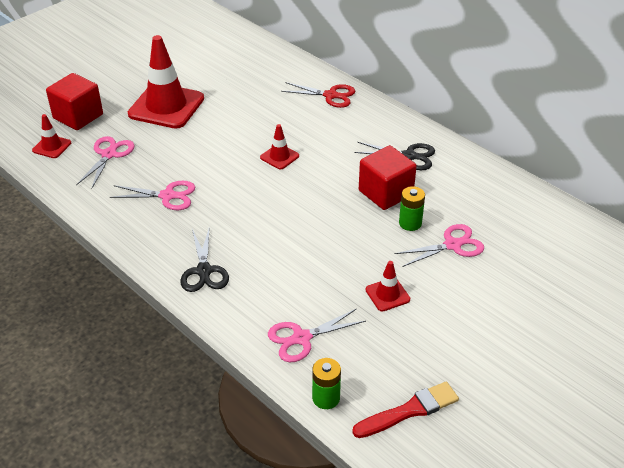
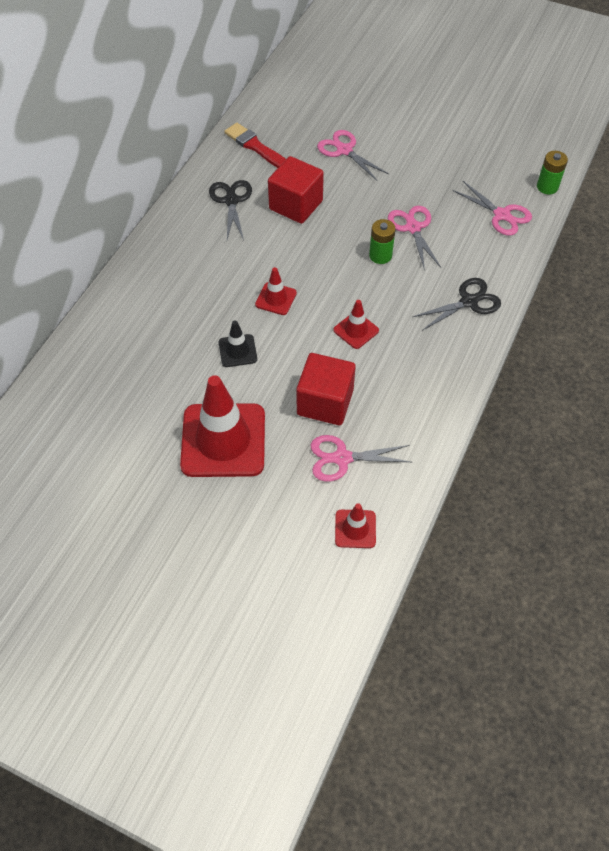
camera: 110 degrees left, 15 degrees up
red cube [46,73,103,130] -> red cube moved to [296,353,356,425]
pink scissors [110,181,195,210] -> pink scissors moved to [388,206,441,271]
red scissors [281,82,355,108] -> none
red brush [352,382,459,438] -> red brush moved to [224,123,286,168]
red traffic cone [366,261,410,312] -> red traffic cone moved to [334,300,379,349]
green battery [399,186,425,231] -> green battery moved to [369,219,396,264]
none -> black traffic cone [219,320,257,367]

